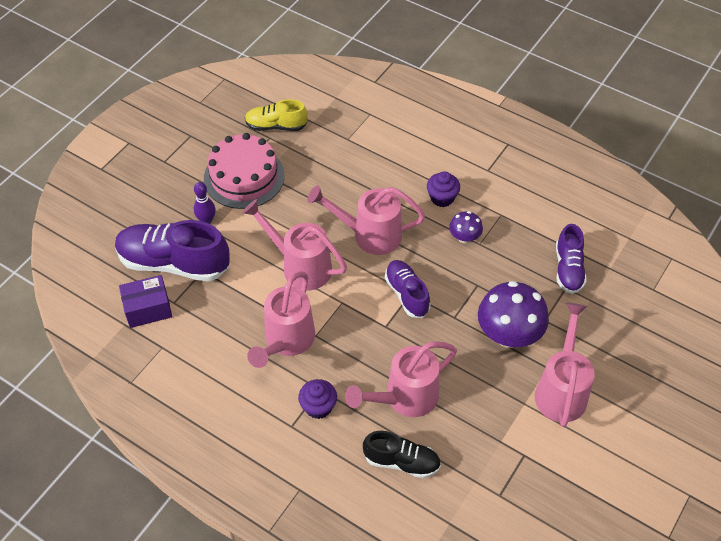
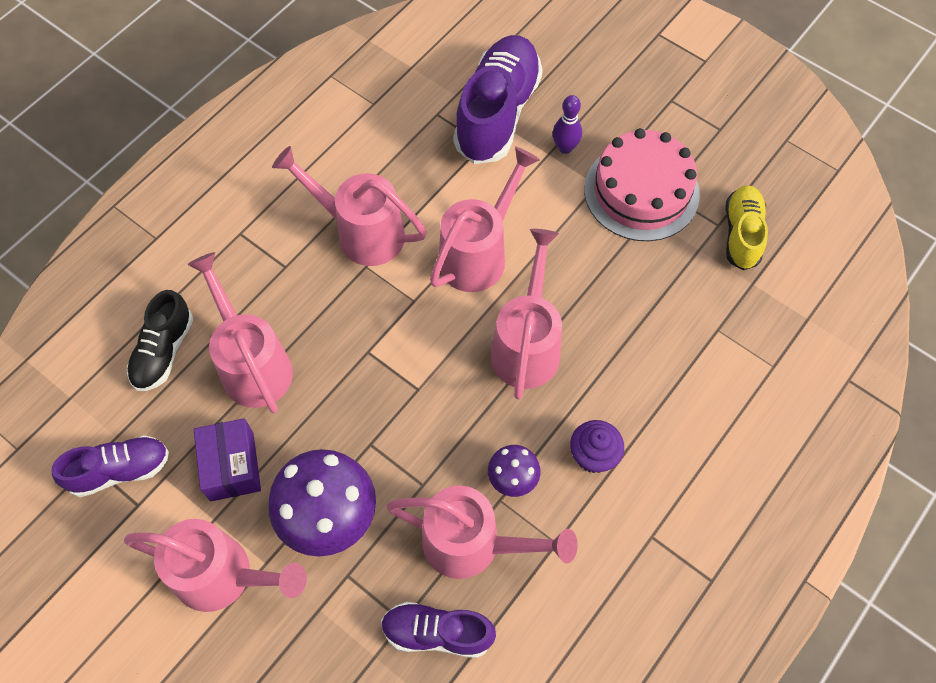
camera: 95 degrees right, 10 degrees up
purple box [119,275,172,328] -> purple box moved to [194,418,261,501]
purple cupcake [298,379,337,419] -> none
purple shoe [385,260,430,318] -> purple shoe moved to [51,435,169,497]
none -> pink watering can [386,486,578,579]

